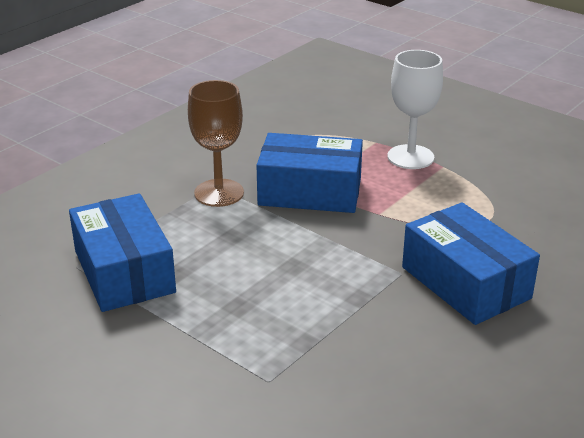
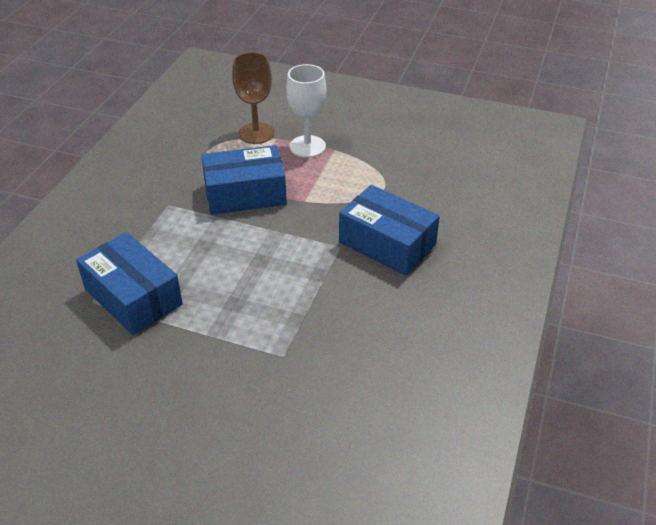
camera: 20 degrees left, 10 degrees up
brown goblet [188,80,244,207] -> brown goblet moved to [232,52,274,144]

